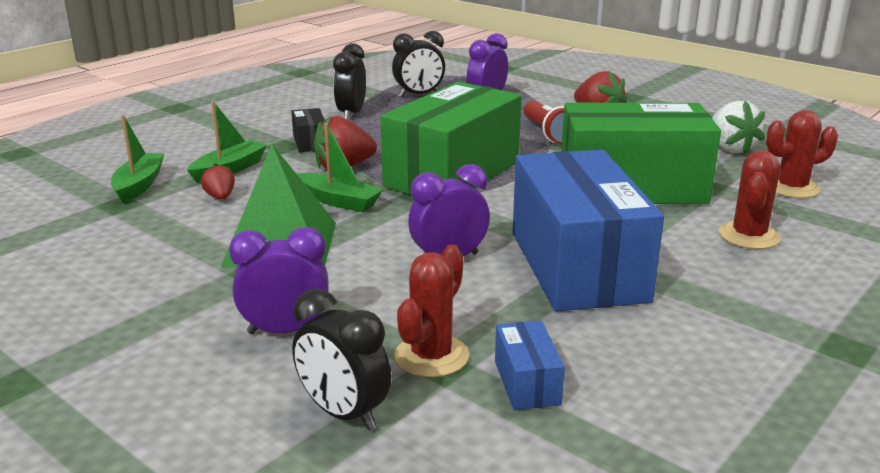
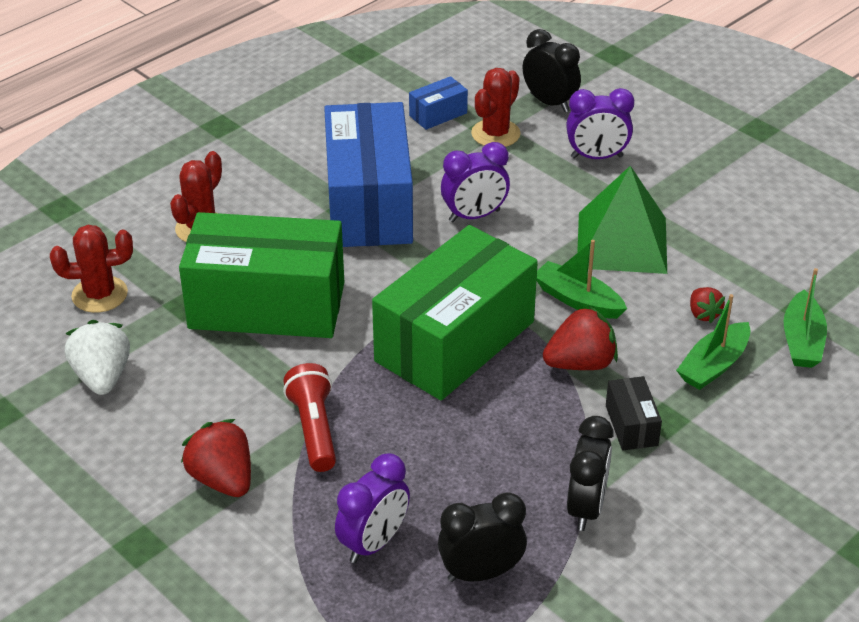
camera: 175 degrees left, 15 degrees up
blue box [495,320,565,410] -> blue box turned 60 degrees clockwise [409,76,468,130]

